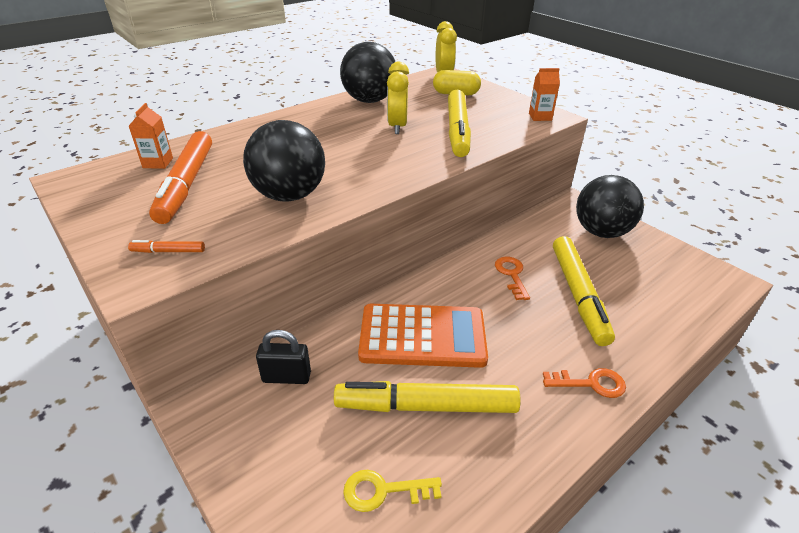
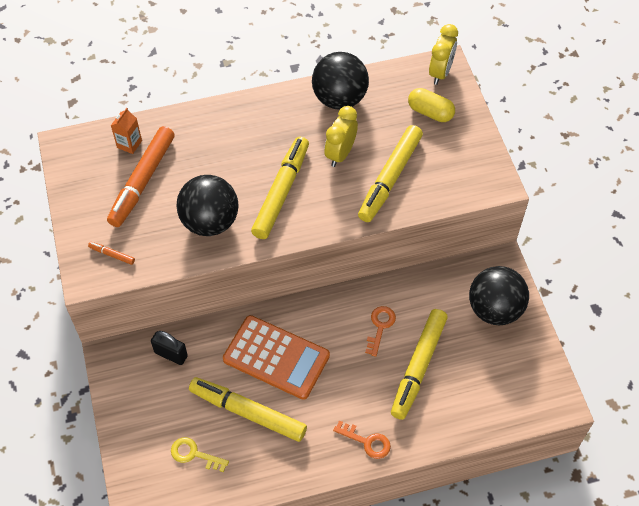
camera: 25 degrees right, 20 degrees up
orange carton [529,68,560,121] -> none
none -> yellow marker [251,137,309,239]

